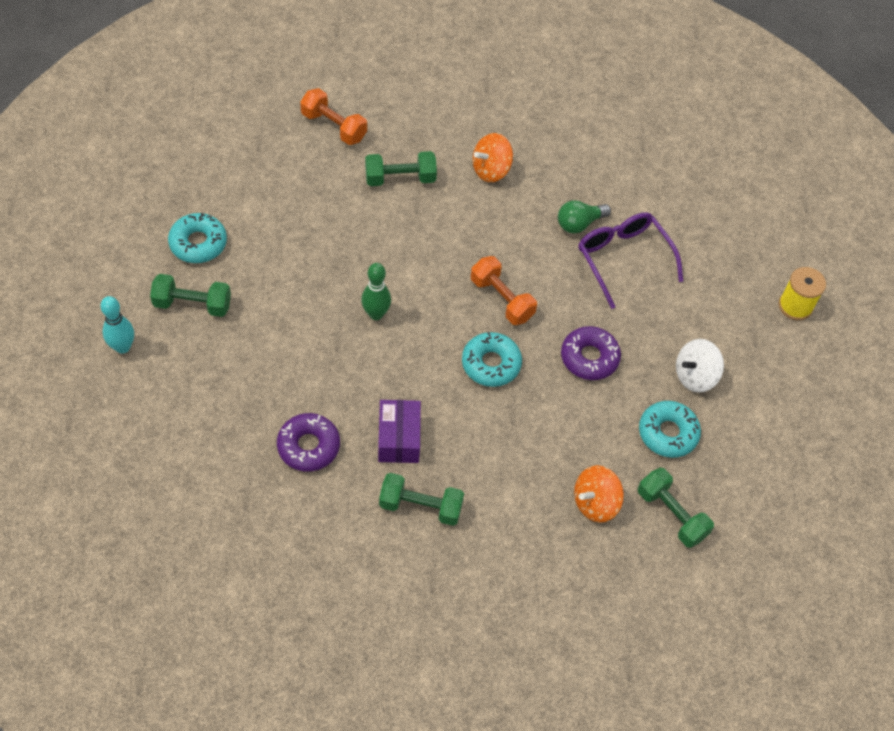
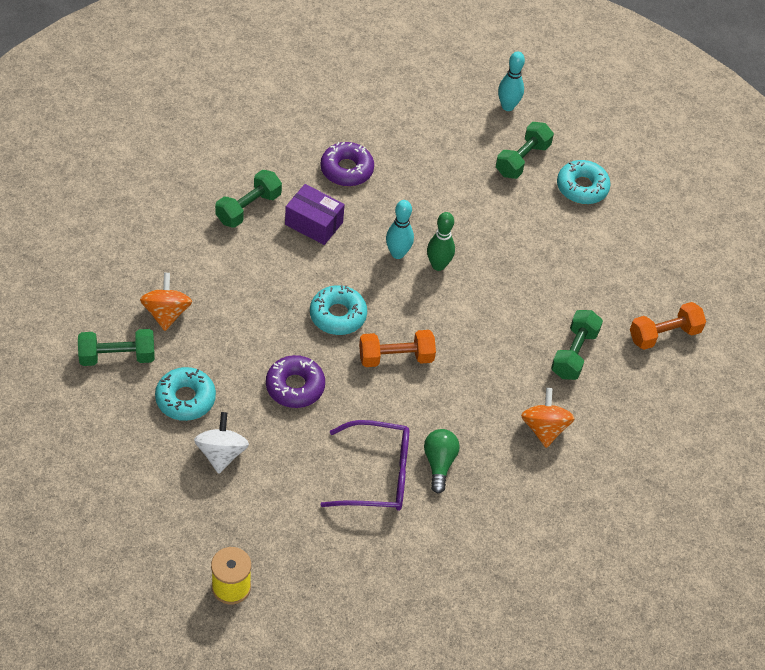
camera: 120 degrees right, 5 degrees down
none -> turquoise bowling pin [386,200,414,259]

